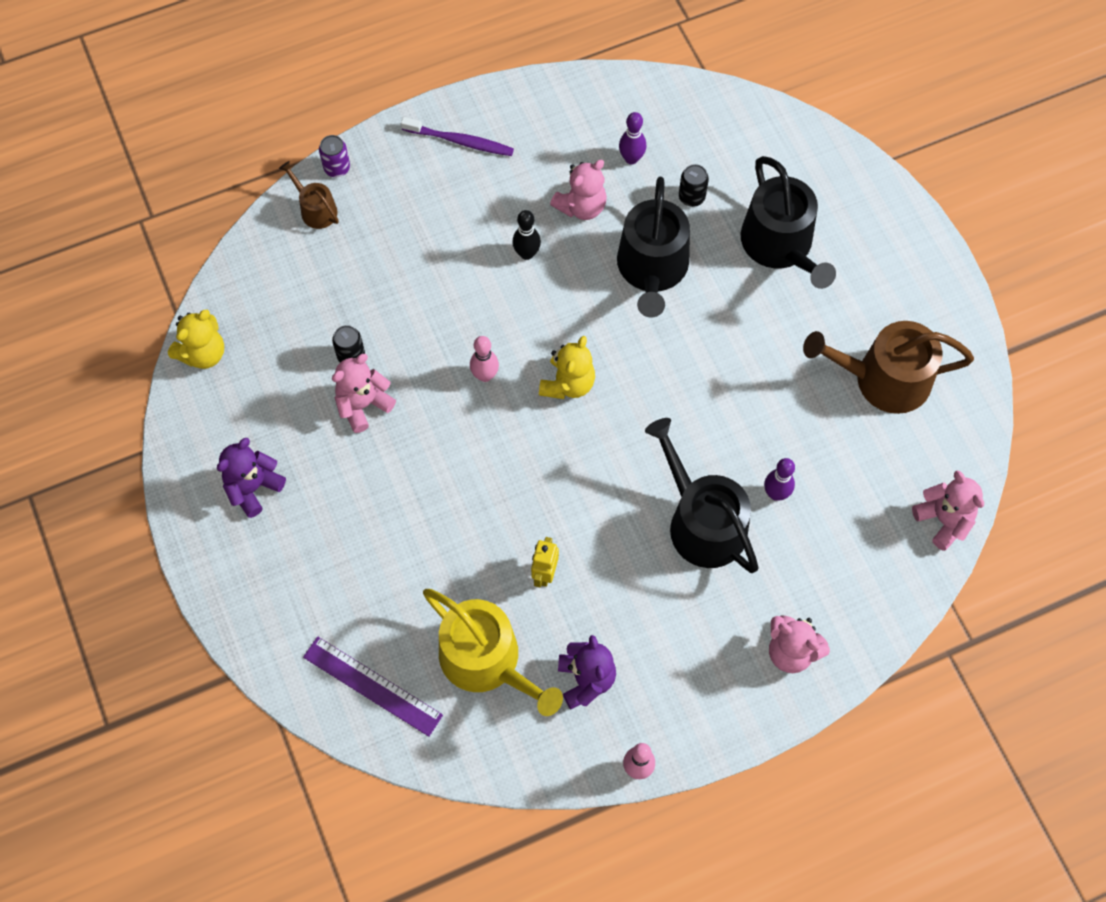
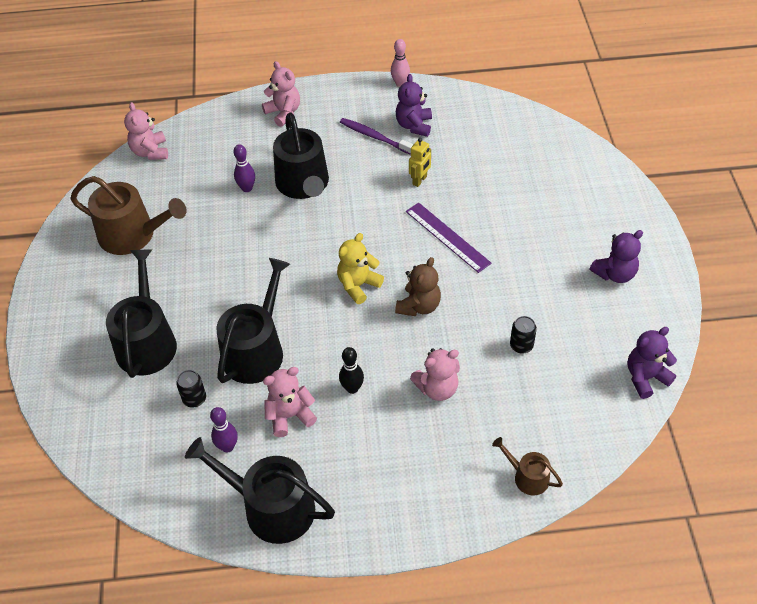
camera: 160 degrees left, 15 degrees down
yellow teddy bear [168,310,224,369] -> purple teddy bear [627,327,677,399]
brown watering can [279,161,339,229] -> brown watering can turned 150 degrees clockwise [492,437,563,495]
purple ruler [303,636,443,737] -> purple ruler moved to [406,203,492,273]
purple can [319,135,350,177] -> none
pink teddy bear [332,354,396,433] -> pink teddy bear moved to [410,348,460,401]
purple toothbrush [401,117,514,156] -> purple toothbrush moved to [340,118,414,155]
yellow watering can [423,589,563,716] -> none
pink bowling pin [470,336,499,382] -> brown teddy bear [395,257,441,316]
none -> black watering can [185,437,335,544]

